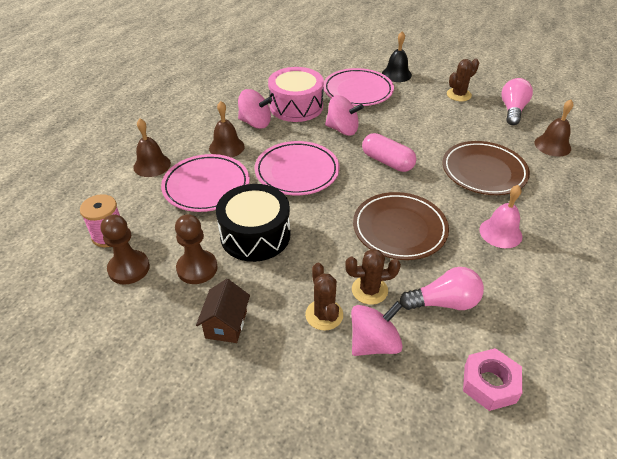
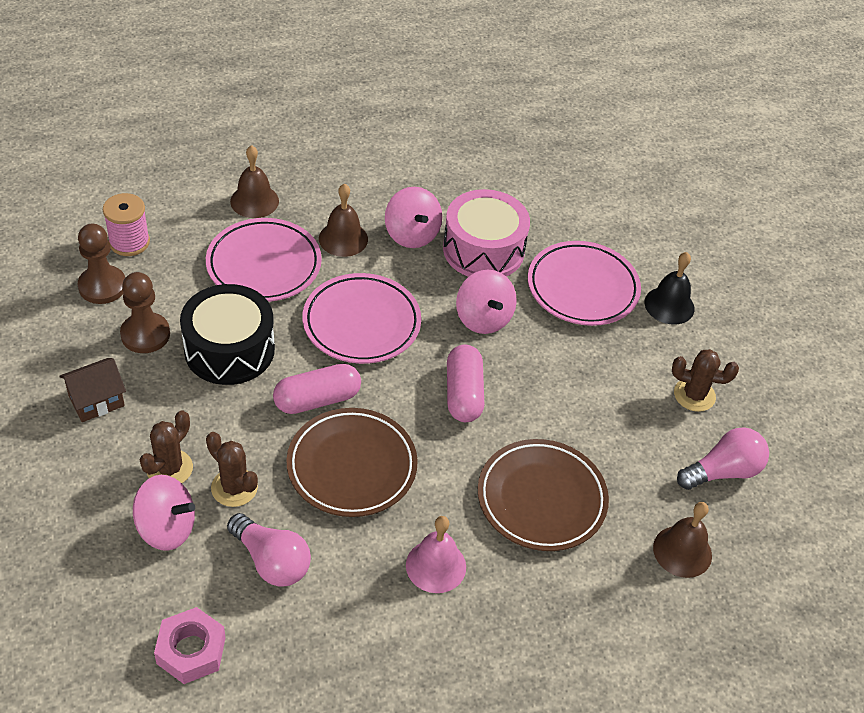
camera: 45 degrees right, 5 degrees up
none -> pink capsule [273,364,361,414]

